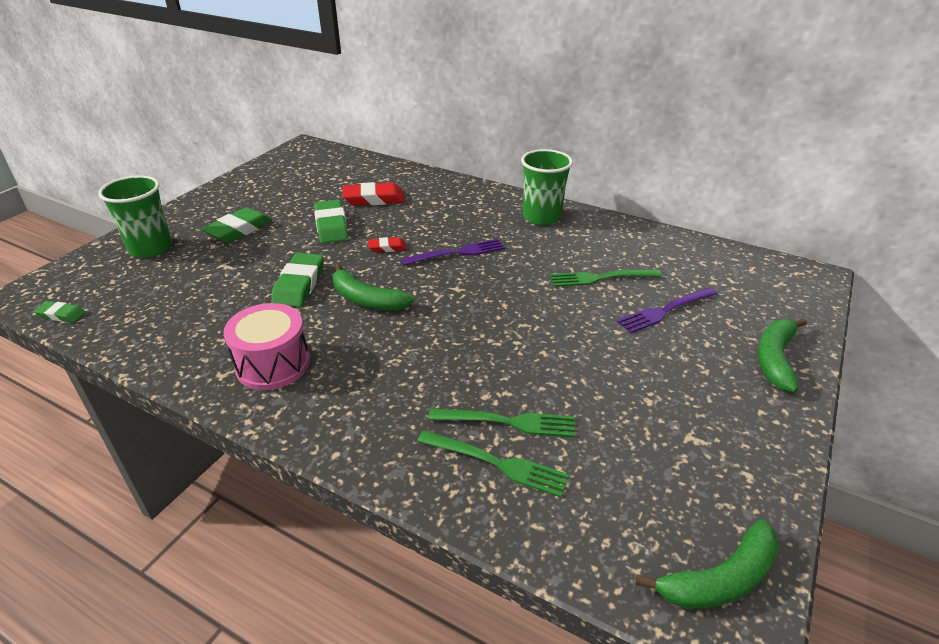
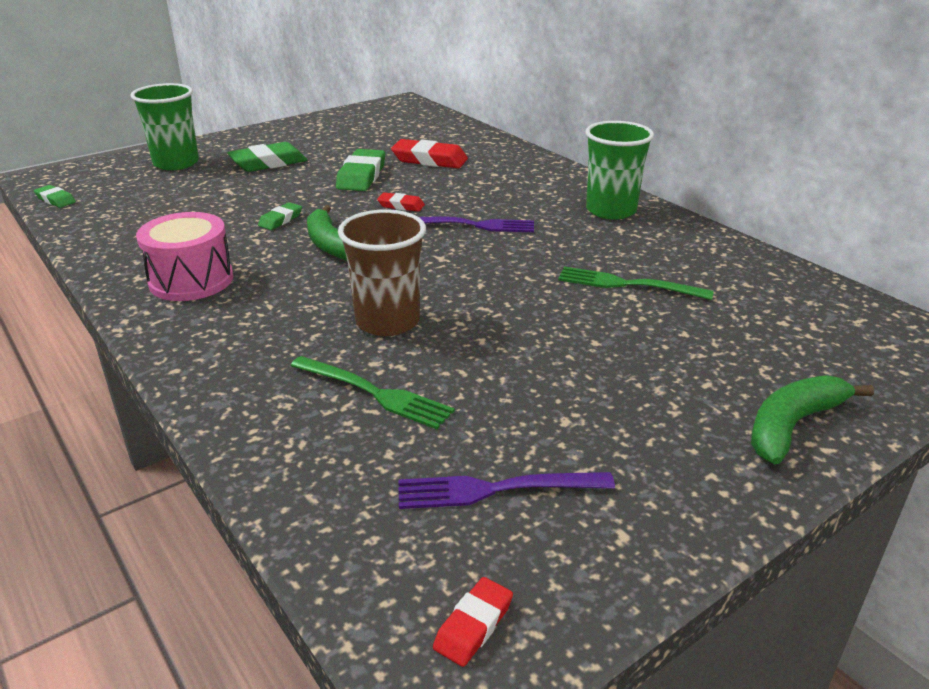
camera: 25 degrees right, 5 degrees down
green eraser [271,253,324,307] -> green eraser [258,202,302,230], size x0.55
green fork [417,430,569,497] -> none
purple fork [617,287,717,333] -> purple fork moved to [398,472,615,509]
green banana [635,519,779,609] -> red eraser [433,577,513,667]
none -> brown cup [338,209,426,336]

